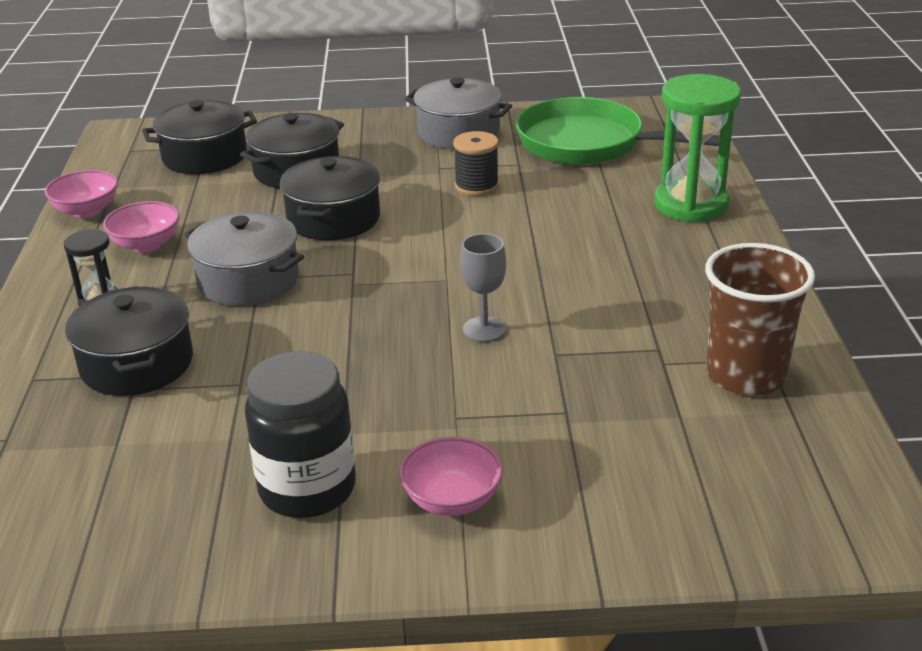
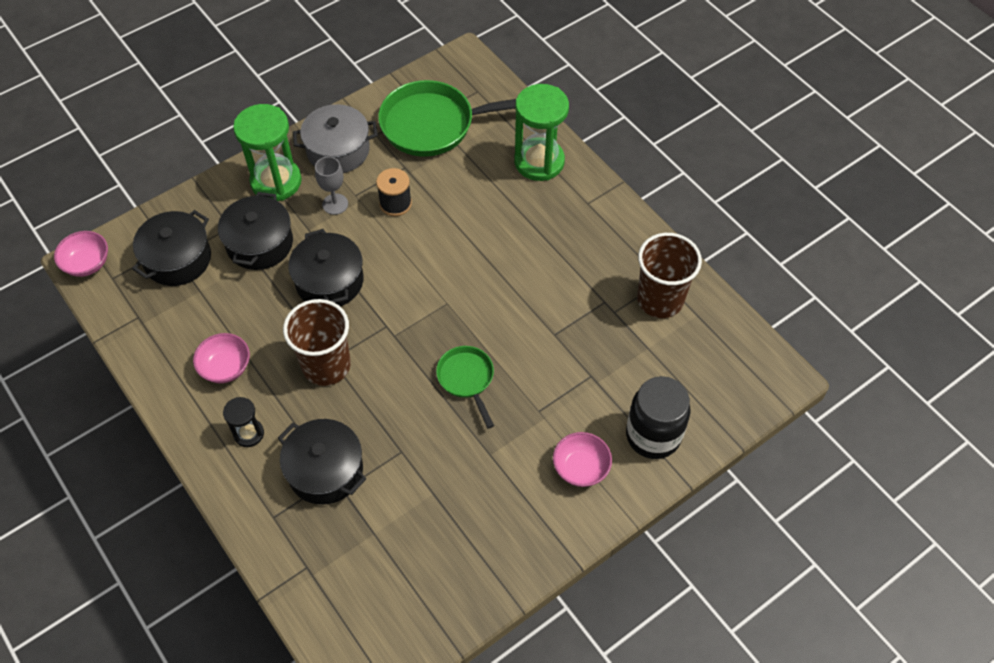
camera: 35 degrees left, 25 degrees up
pink bowl [45,170,118,218] -> pink bowl moved to [54,231,108,277]
grey pot [185,211,304,306] -> brown cup [283,299,351,386]
black jar [245,351,356,518] -> black jar moved to [626,376,690,459]
grey goblet [460,233,506,342] -> grey goblet moved to [315,156,348,215]
none -> green hourglass [233,104,302,201]
none -> green pan [436,346,494,429]

